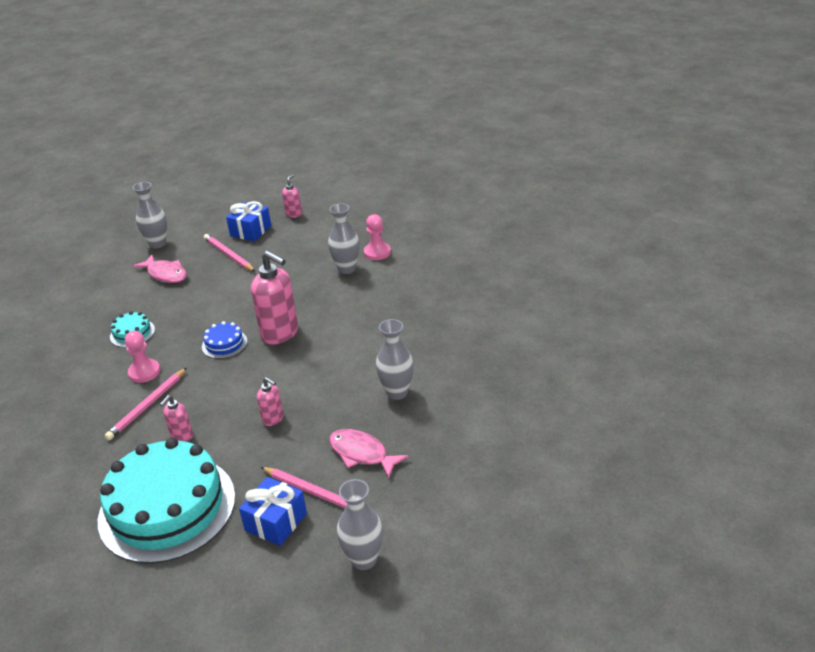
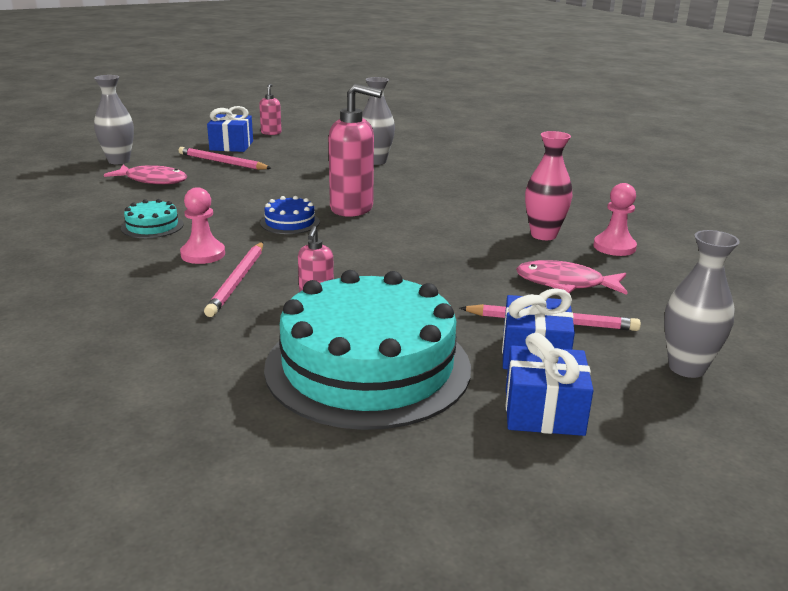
camera: 25 degrees left, 10 degrees down
pink soap dispenser [257,377,284,426] -> none
pink pawn [364,214,391,260] -> pink pawn moved to [593,183,637,256]
grey vase [376,319,414,400] -> pink vase [525,131,572,240]
none -> blue gift [506,333,594,436]

